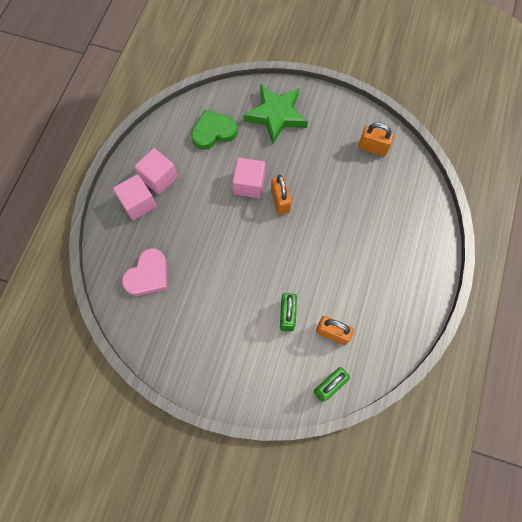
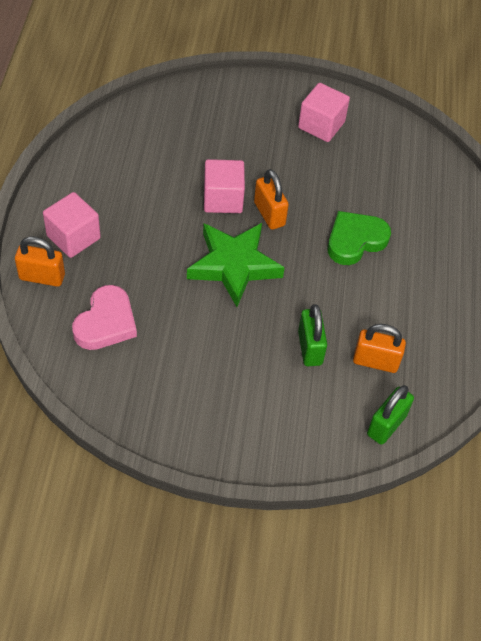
camera: 15 degrees left, 15 degrees down
pink cube [134,148,178,195] -> pink cube moved to [298,83,350,142]
green heart [191,110,238,150] -> green heart moved to [328,211,391,265]
green star [243,84,308,144] -> green star moved to [187,223,285,307]
orange padlock [358,122,394,156] -> orange padlock moved to [15,236,65,287]

